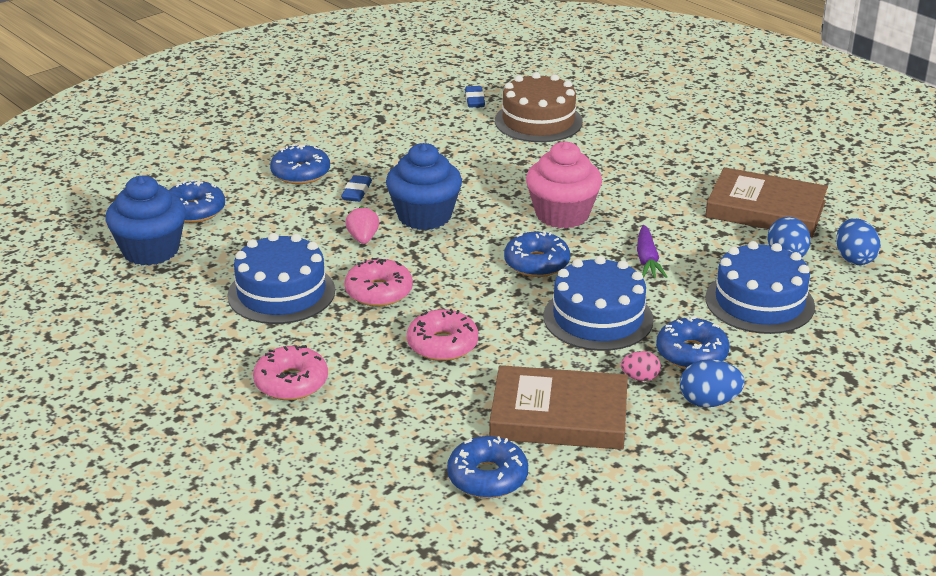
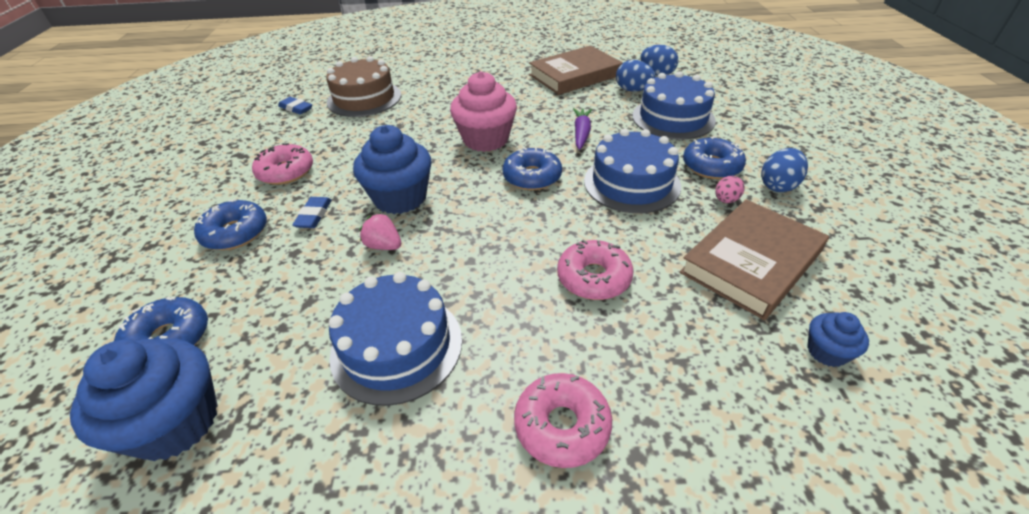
camera: 50 degrees left, 10 degrees up
blue eraser [341,175,372,202] -> blue eraser turned 45 degrees clockwise [292,197,332,228]
pink donut [344,258,413,306] -> pink donut moved to [252,143,313,185]
blue donut [447,436,528,498] -> blue cupcake [807,312,869,367]
purple carrot [637,225,667,278] -> purple carrot turned 120 degrees counterclockwise [573,108,592,150]

